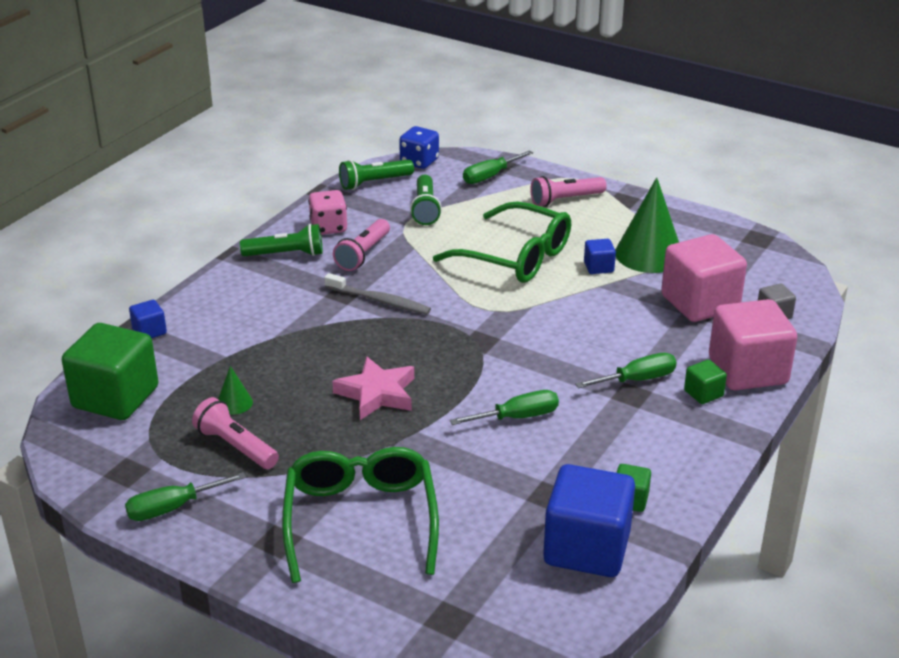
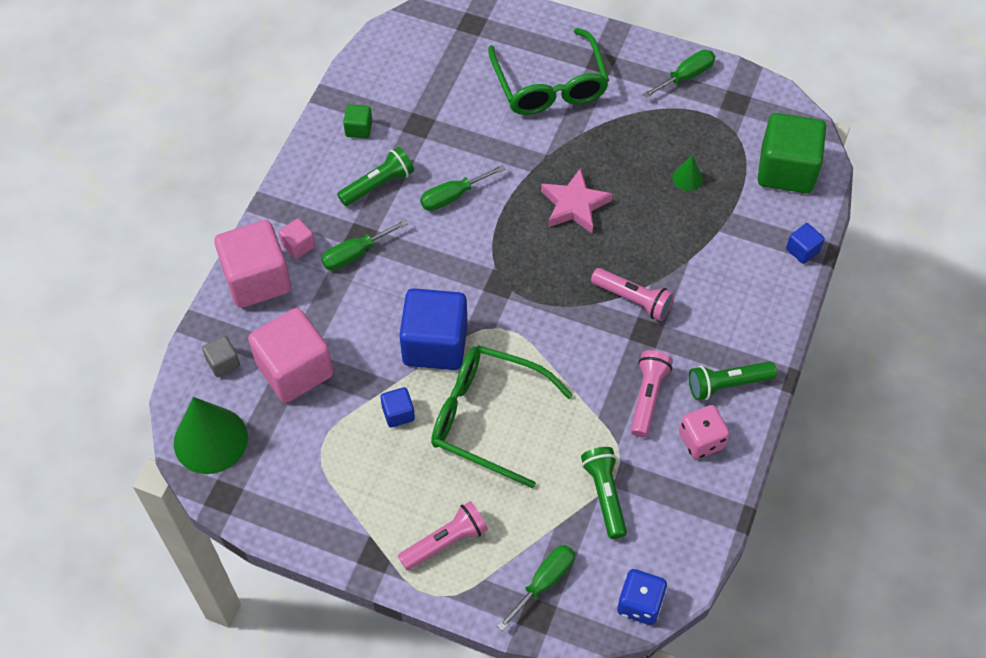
camera: 170 degrees right, 25 degrees up
pink flashlight [192,397,279,469] -> pink flashlight moved to [591,268,674,321]
grey toothbrush [324,273,431,314] -> none
green flashlight [339,159,414,190] -> green flashlight moved to [337,147,414,206]
blue cube [543,464,635,577] -> blue cube moved to [399,288,468,370]
green cone [615,177,679,273] -> green cone moved to [174,397,248,474]
green cube [684,360,727,404] -> pink cube [279,219,315,259]

